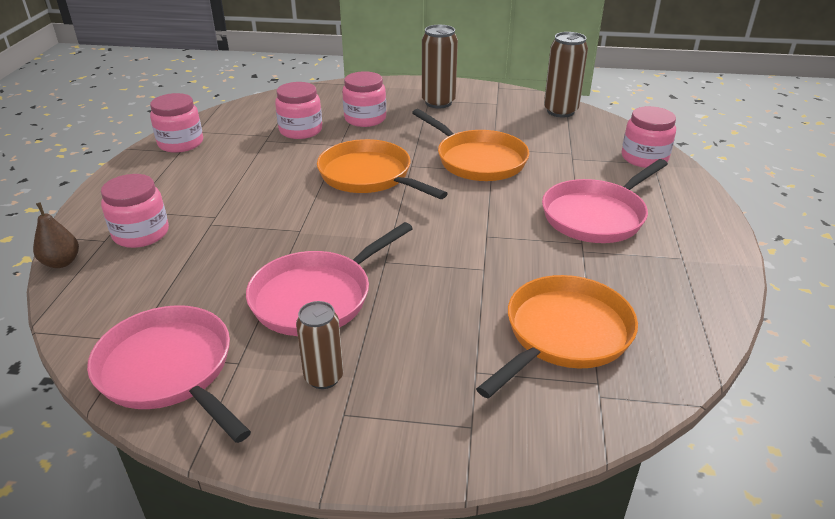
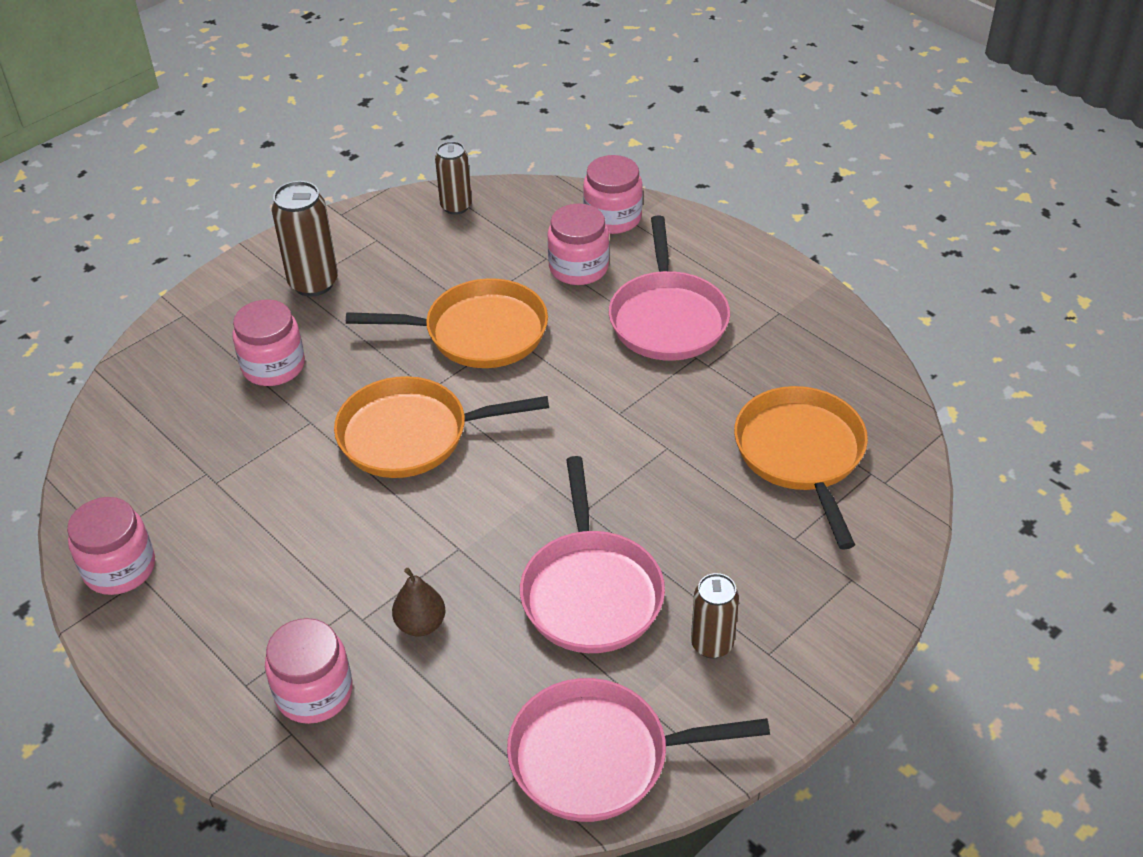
camera: 50 degrees left, 10 degrees up
brown pear [33,202,79,268] -> brown pear moved to [392,568,445,636]
pink jar [275,82,322,139] -> pink jar moved to [547,204,609,285]
brown can [544,32,588,117] -> brown can [435,141,472,215], size x0.66

